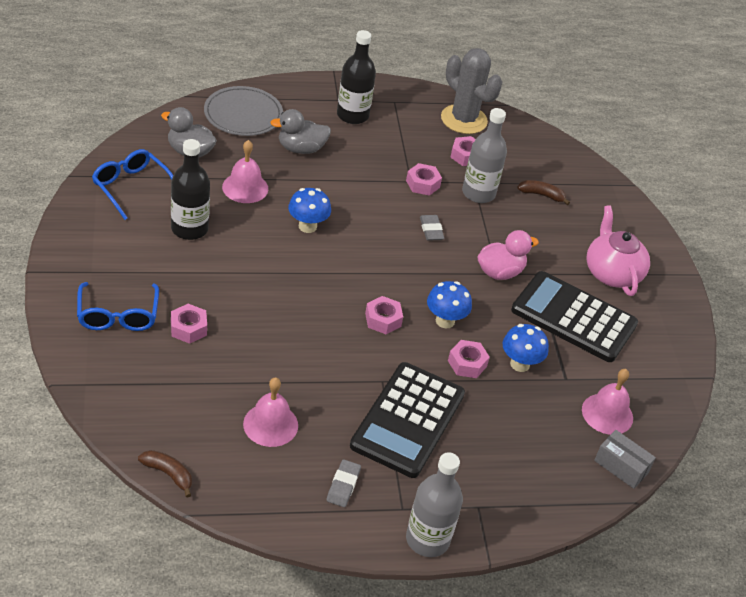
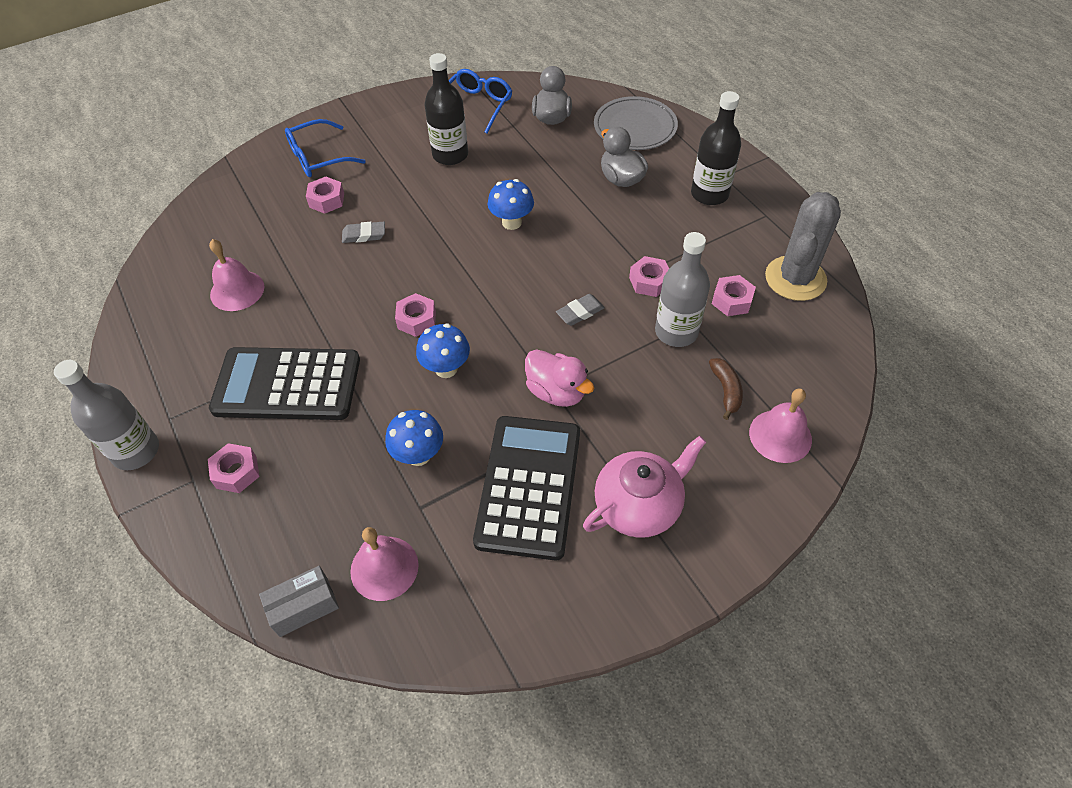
camera: 75 degrees right, 10 degrees up
brown banana [138,450,192,497] -> none
pink bell [222,140,268,203] -> pink bell moved to [749,389,812,463]
grey eraser [327,459,361,507] -> grey eraser moved to [342,222,385,243]
pink nut [448,340,490,378] -> pink nut moved to [208,443,259,493]
grey box [594,430,656,489] -> grey box turned 45 degrees clockwise [259,566,339,637]

